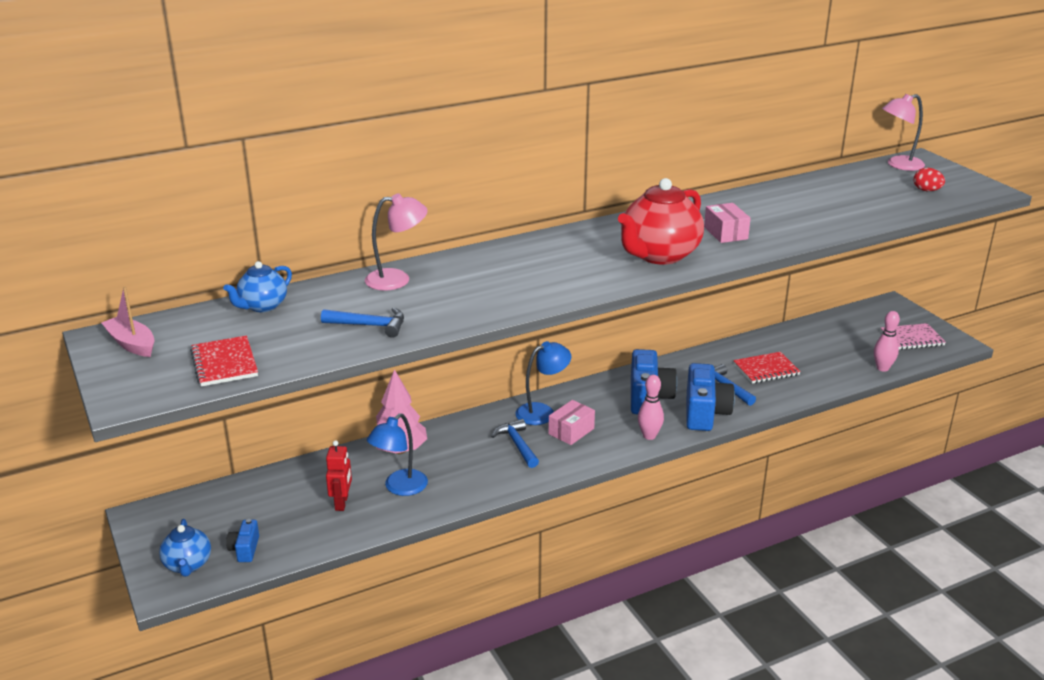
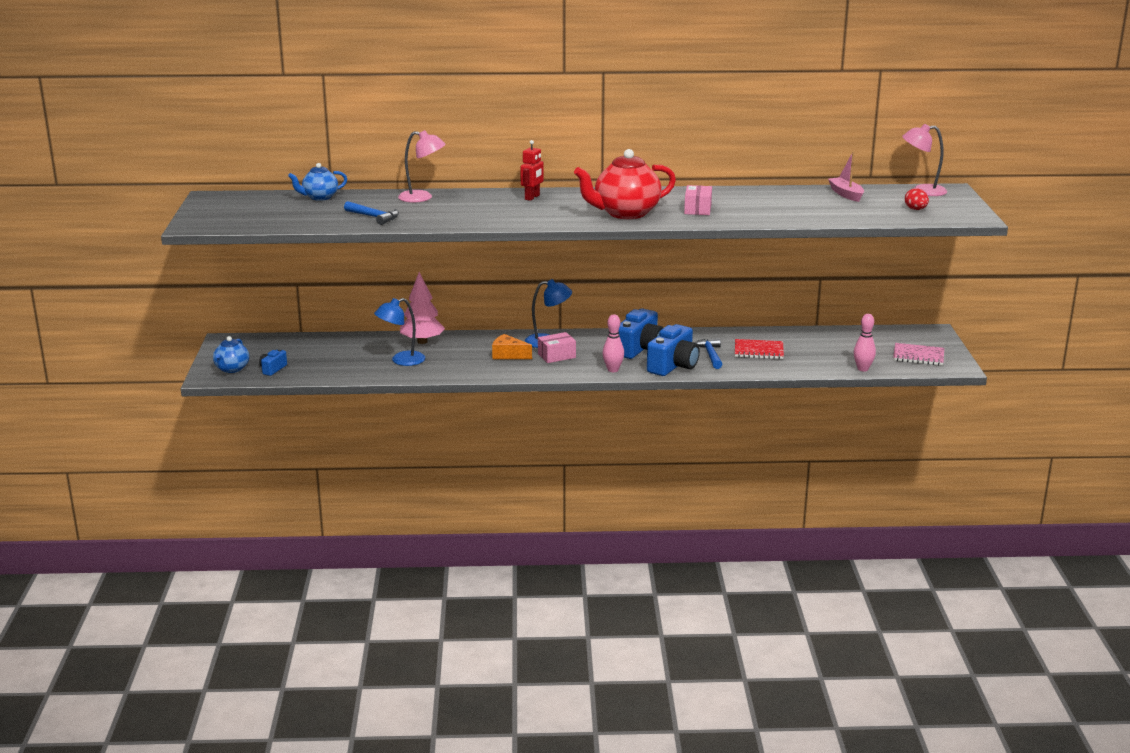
camera: 25 degrees right, 5 degrees down
pink boat [102,287,154,357] -> pink boat moved to [828,152,864,202]
red notebook [190,335,258,387] -> none
red robot [326,440,352,511] -> red robot moved to [520,140,544,201]
blue hammer [491,419,539,468] -> orange cheese [492,334,532,359]

